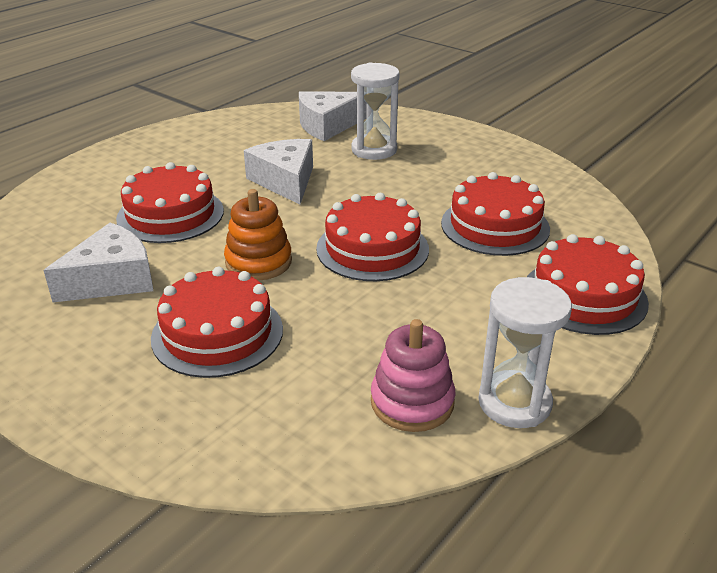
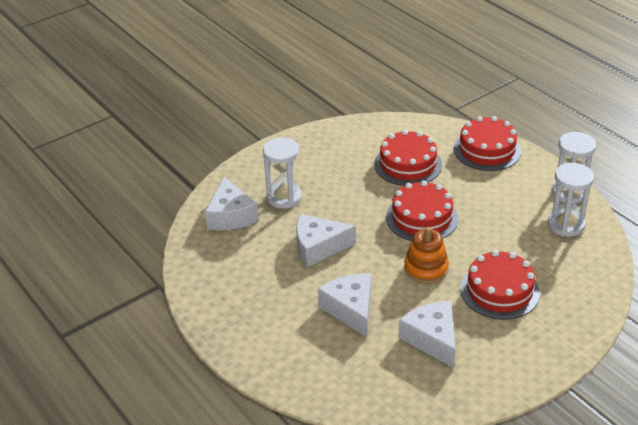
camera: 75 degrees left, 5 degrees up
red cake [116,162,224,243] -> white cheese [318,273,371,337]
pink stacking toy [371,319,456,432] -> white hourglass [548,163,594,237]

